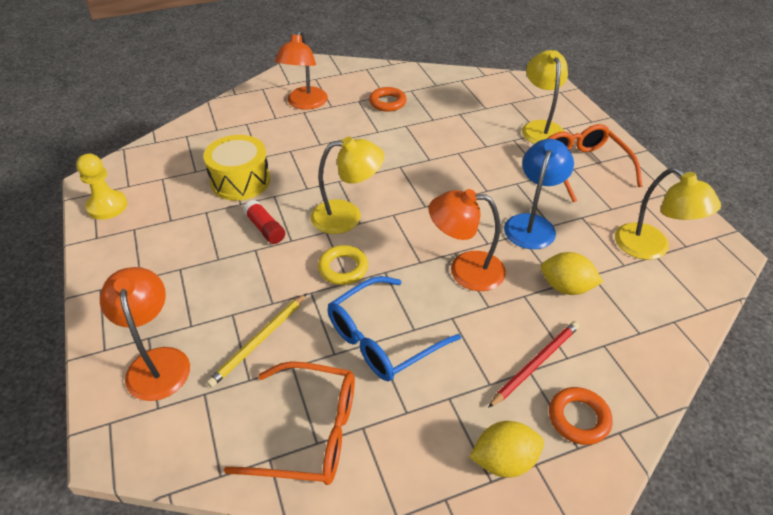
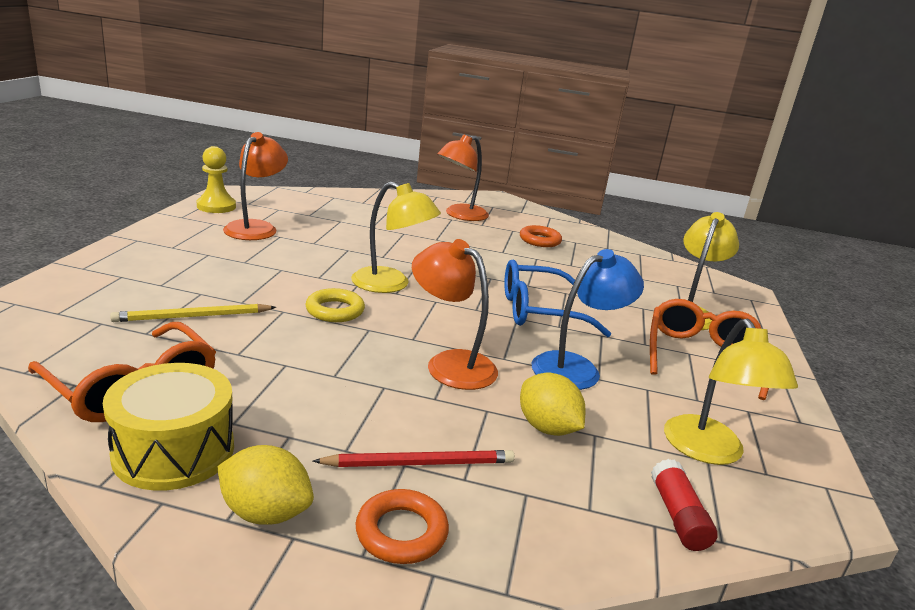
camera: 30 degrees right, 20 degrees down
orange lamp [100,267,190,401] -> orange lamp moved to [223,132,288,240]
yellow drum [203,135,270,201] -> yellow drum moved to [103,363,234,491]
red glue stick [243,200,285,244] -> red glue stick moved to [651,459,718,551]
blue glasses [328,276,461,381] -> blue glasses moved to [504,260,611,337]

